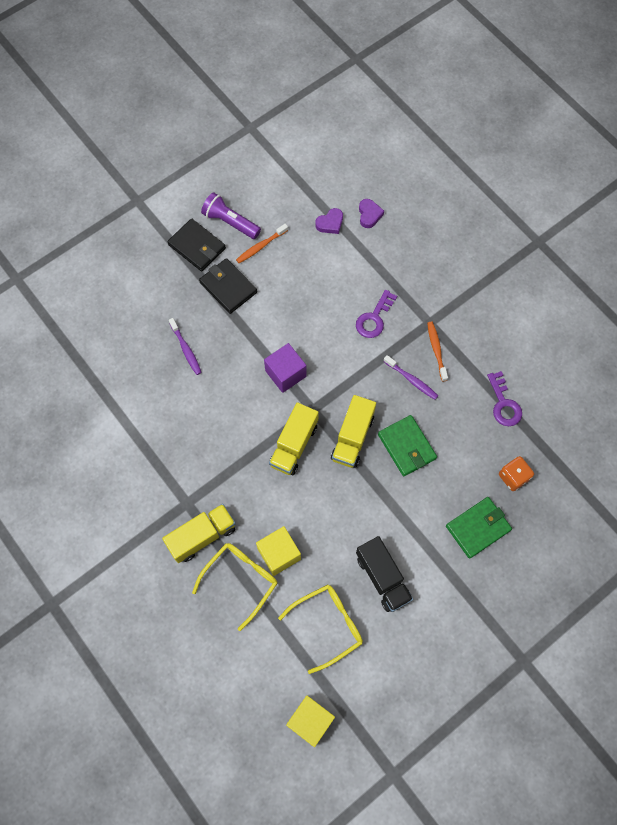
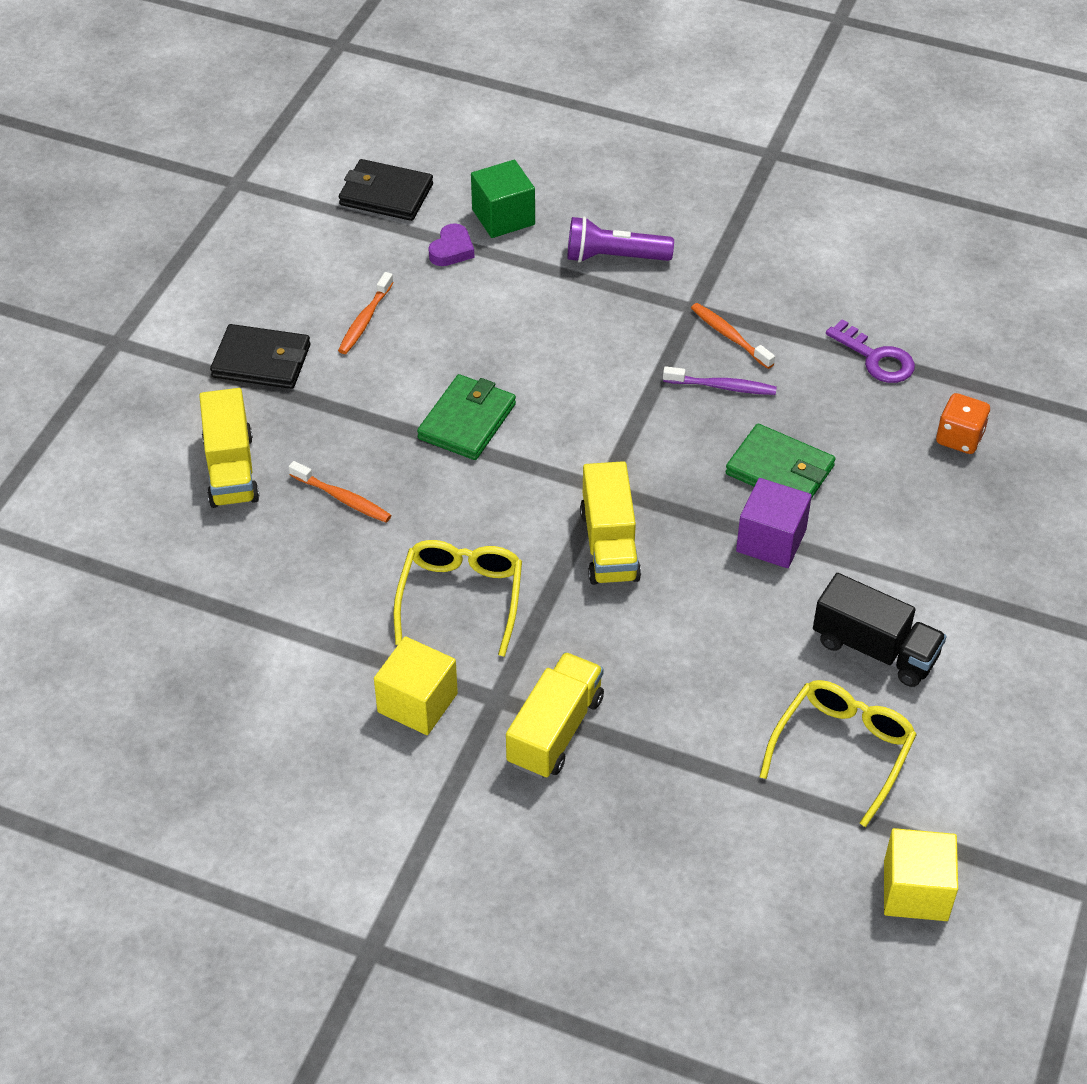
camera: 30 degrees left, 20 degrees down
purple toothbrush [169,318,202,375] -> orange toothbrush [289,461,392,523]
yellow glasses [192,543,278,631] -> yellow glasses moved to [394,540,522,657]
black wallet [199,258,257,314] -> black wallet moved to [339,159,433,221]
purple flashlight [201,192,261,239] -> purple flashlight moved to [568,216,674,263]
yellow cube [256,526,301,576] -> yellow cube moved to [374,636,458,735]
purple cube [264,343,307,393] -> purple cube moved to [736,478,812,568]
yellow truck [331,395,376,468] -> yellow truck moved to [199,388,259,508]
purple key [356,290,397,338] -> none
purple heart [359,199,384,228] -> green cube [471,160,535,238]
green wallet [446,497,512,559] -> green wallet moved to [417,374,516,460]

